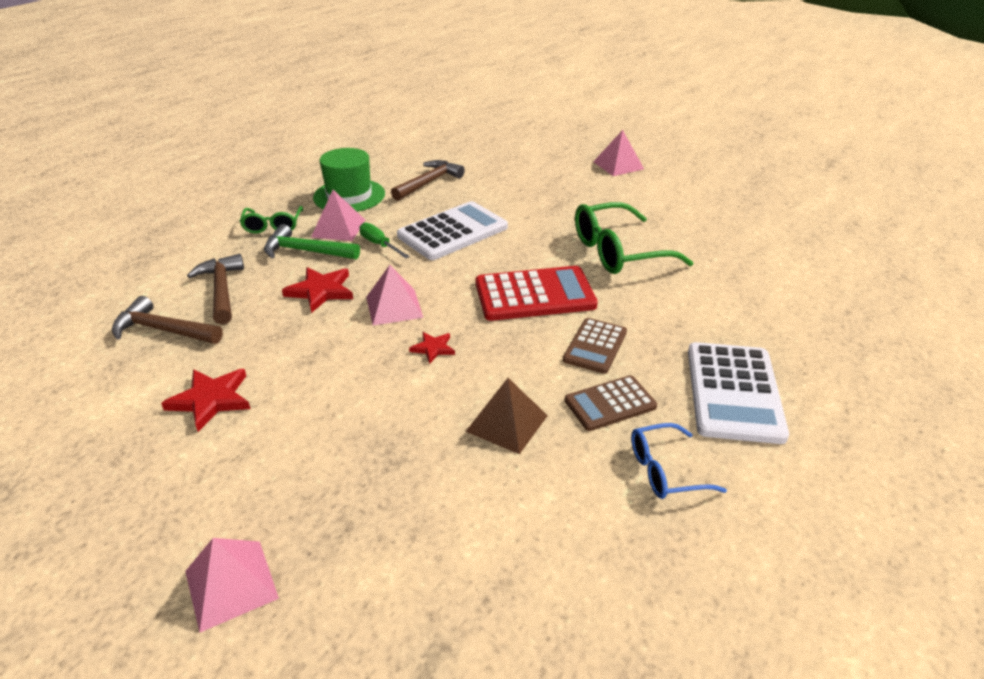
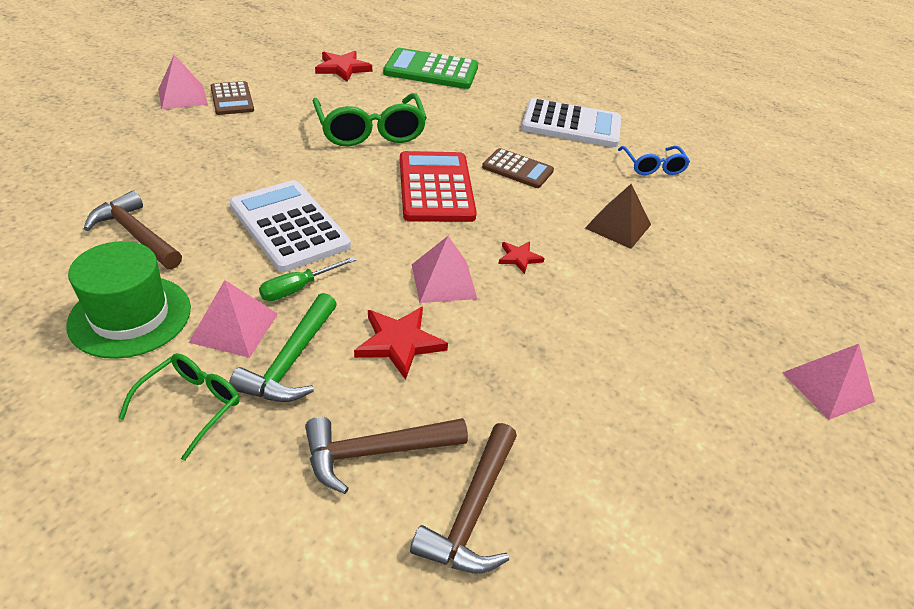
camera: 90 degrees left, 5 degrees up
red star [161,369,251,432] -> red star moved to [315,51,372,82]
green glasses [240,206,303,234] -> green glasses turned 60 degrees counterclockwise [119,353,240,461]
brown calculator [565,375,657,431] -> brown calculator moved to [211,81,254,115]
none -> green calculator [383,48,478,89]

